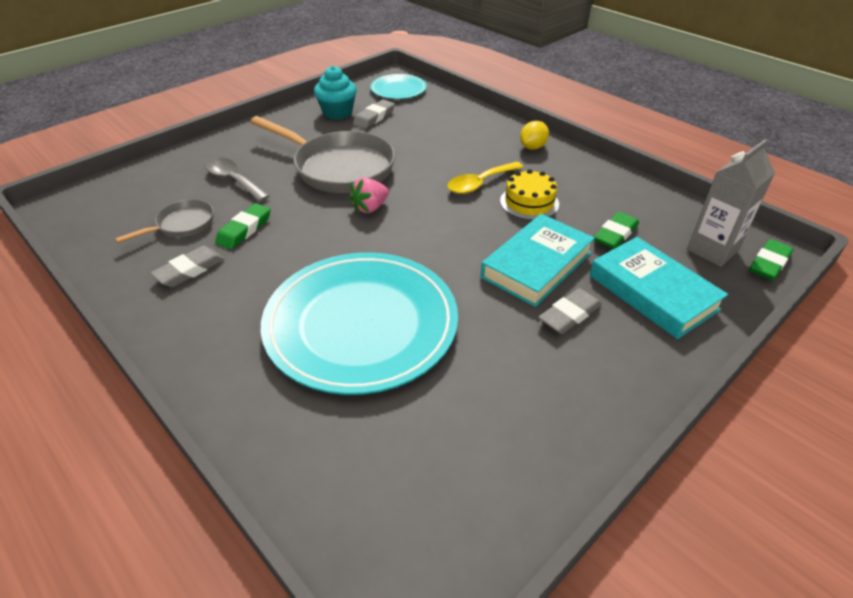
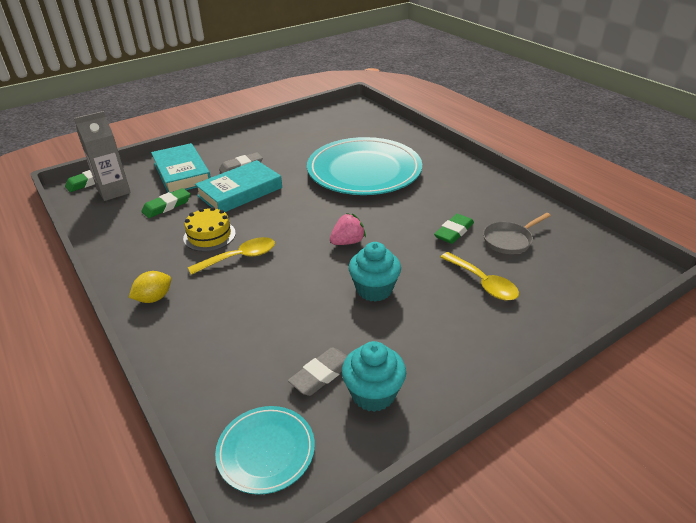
camera: 170 degrees left, 5 degrees down
grey eraser [150,246,225,287] -> none
grey spoon [205,158,270,202] -> yellow spoon [440,252,519,301]
grey pan [250,116,395,193] -> turquoise cupcake [349,242,401,302]

